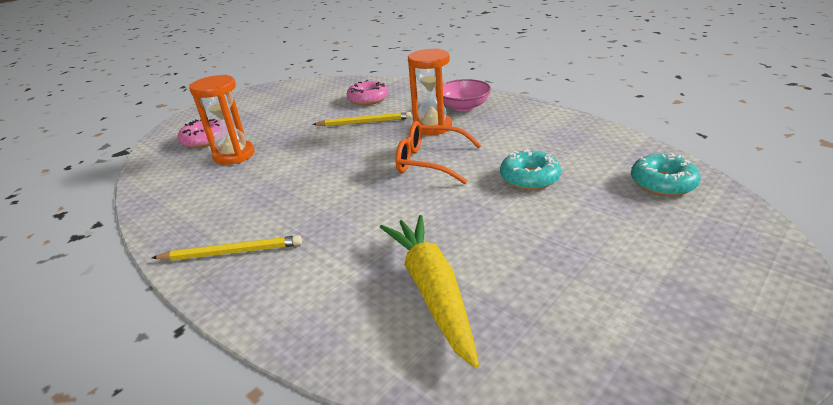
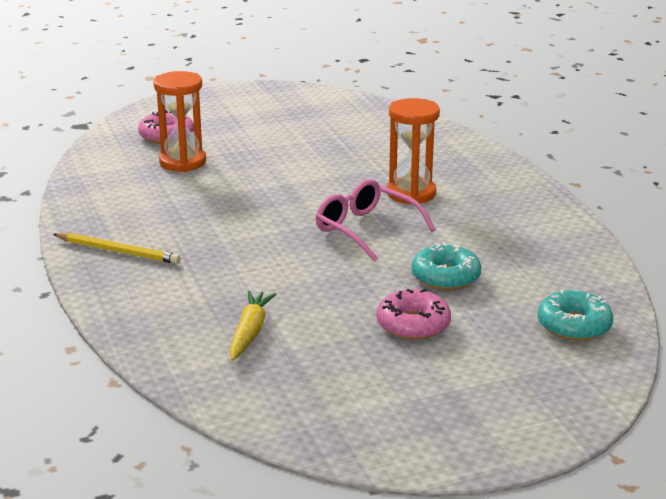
camera: 25 degrees right, 5 degrees down
yellow pencil [312,112,412,127] -> none
pink donut [347,80,389,105] -> pink donut moved to [377,289,451,340]
yellow carrot [380,215,479,368] -> yellow carrot [229,291,276,361], size x0.62
orange glasses [395,121,481,184] -> pink glasses [316,179,436,262]
pink bowl [443,79,491,111] -> none

